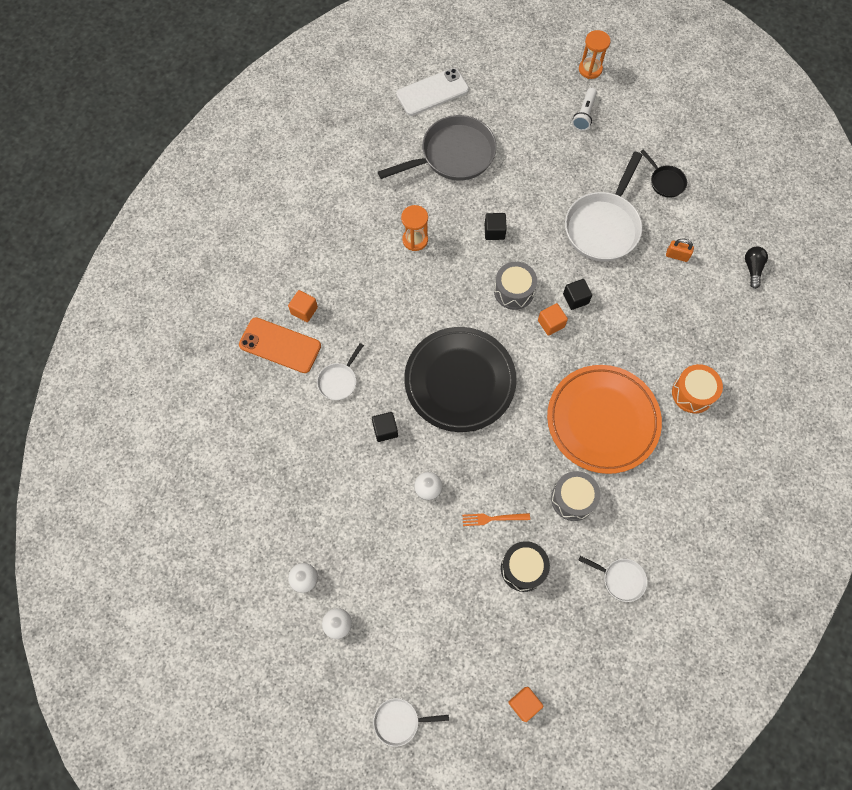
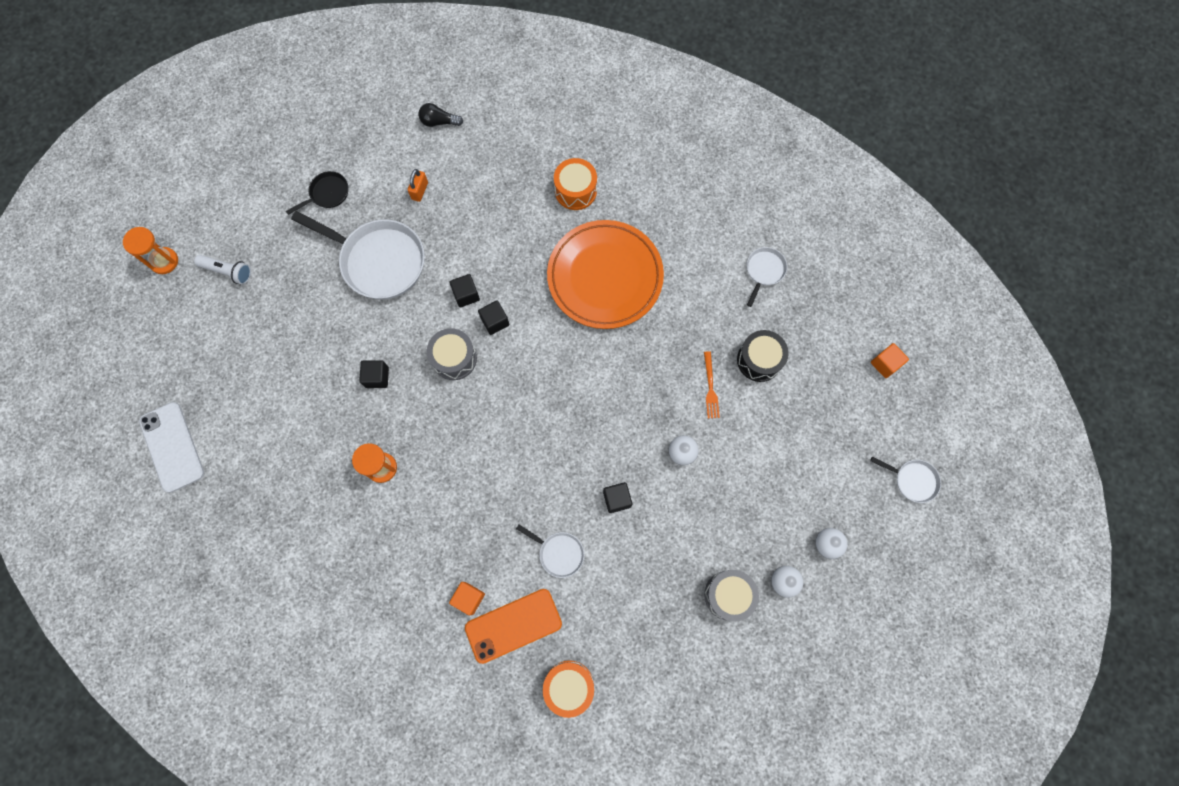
camera: 90 degrees left, 5 degrees up
orange phone [239,317,321,373] -> orange phone turned 45 degrees clockwise [465,589,562,664]
white pan [373,698,449,747] -> white pan turned 60 degrees counterclockwise [870,457,941,503]
grey pan [378,115,497,180] -> none
black plate [404,327,517,432] -> none
orange cube [538,303,568,336] -> black cube [478,301,509,335]
grey drum [551,471,601,521] -> grey drum moved to [704,570,759,621]
none -> orange drum [543,660,594,718]

